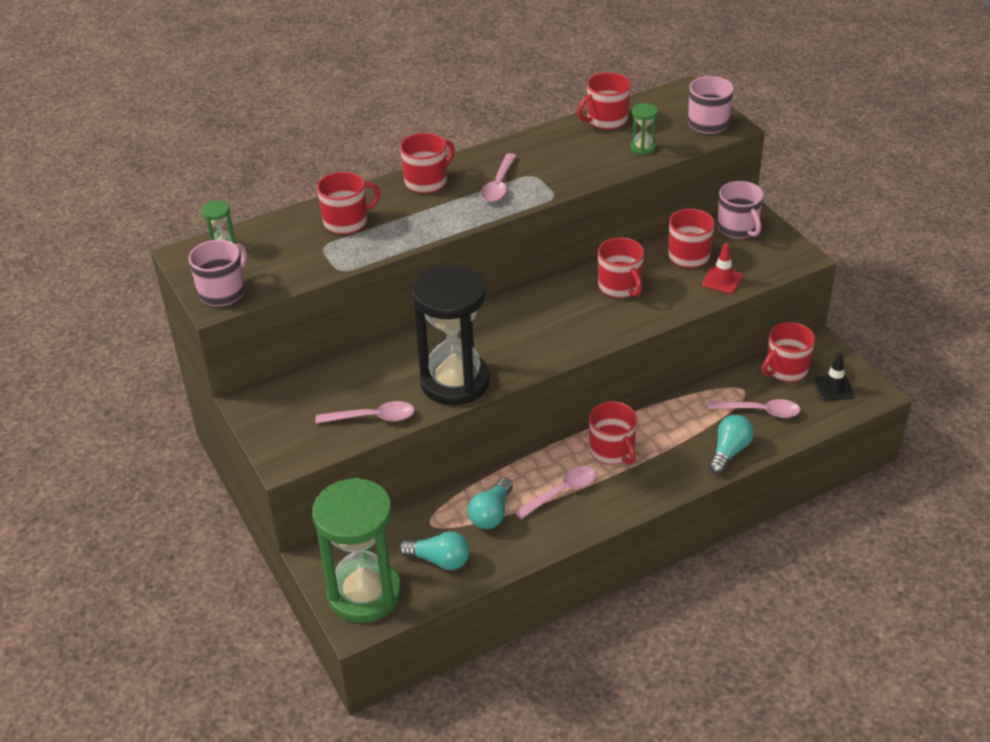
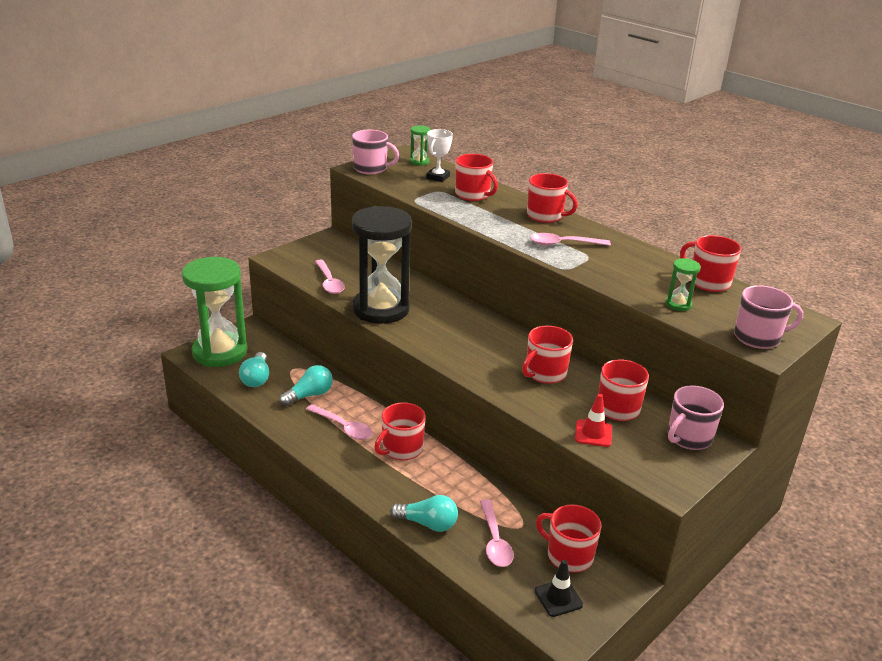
camera: 70 degrees right, 10 degrees down
turquoise light bulb [468,478,513,529] -> turquoise light bulb turned 135 degrees clockwise [279,365,333,406]
none -> white trophy [426,129,453,182]

